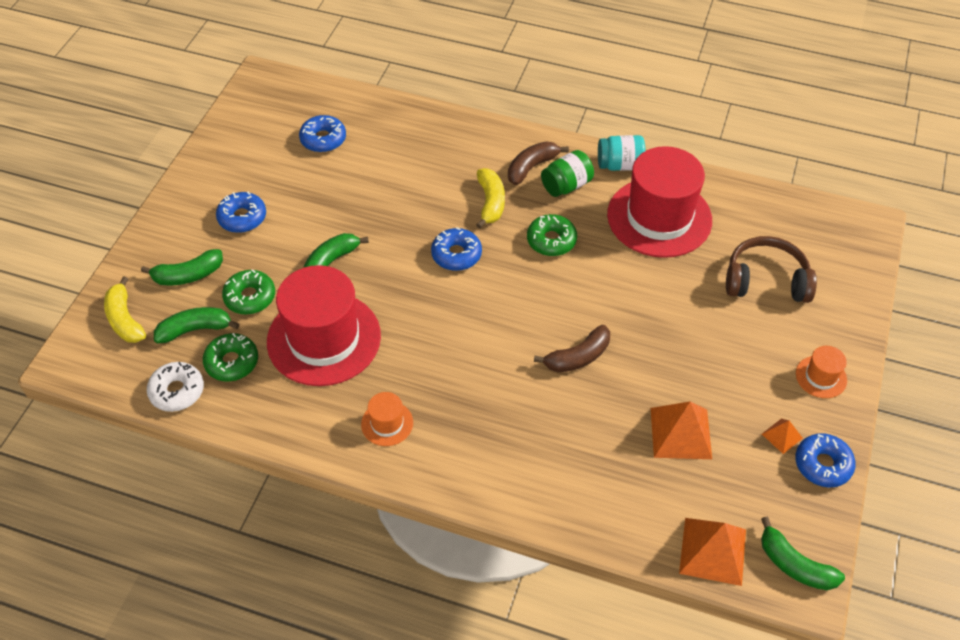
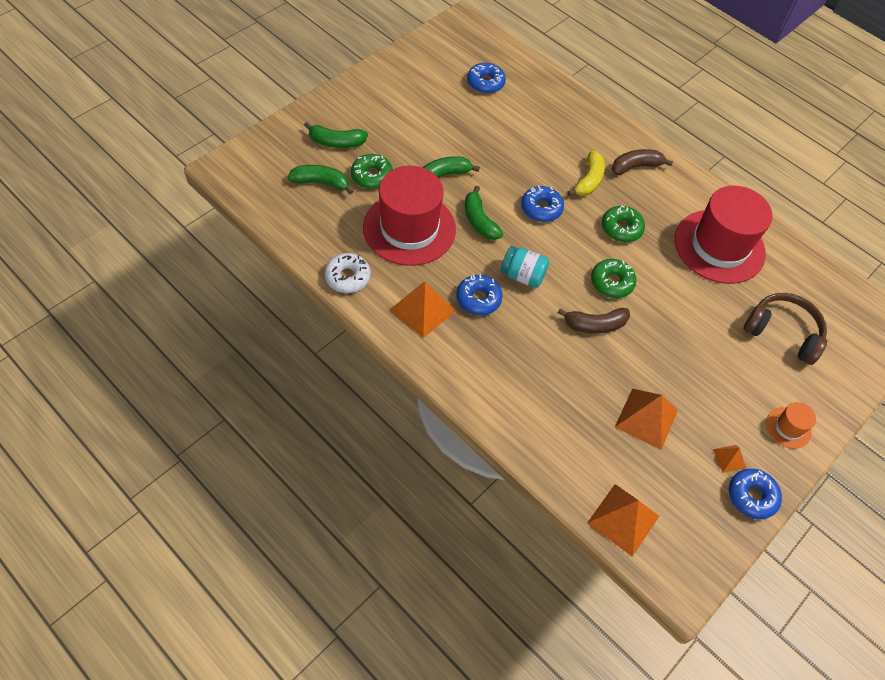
camera: 20 degrees right, 5 degrees up
yellow banana [104,276,146,343] -> none
white donut [147,362,204,412] -> white donut moved to [324,253,371,293]
green donut [203,333,258,382] -> green donut moved to [591,259,636,298]
blue donut [216,192,266,233] -> blue donut moved to [456,274,503,315]
orange hat [361,392,413,446] -> orange pyramid [390,282,456,338]
green jar [541,150,594,197] -> none
turquoise jar [598,135,645,171] -> turquoise jar moved to [500,246,549,288]
green banana [761,517,845,590] -> green banana moved to [465,186,503,240]

